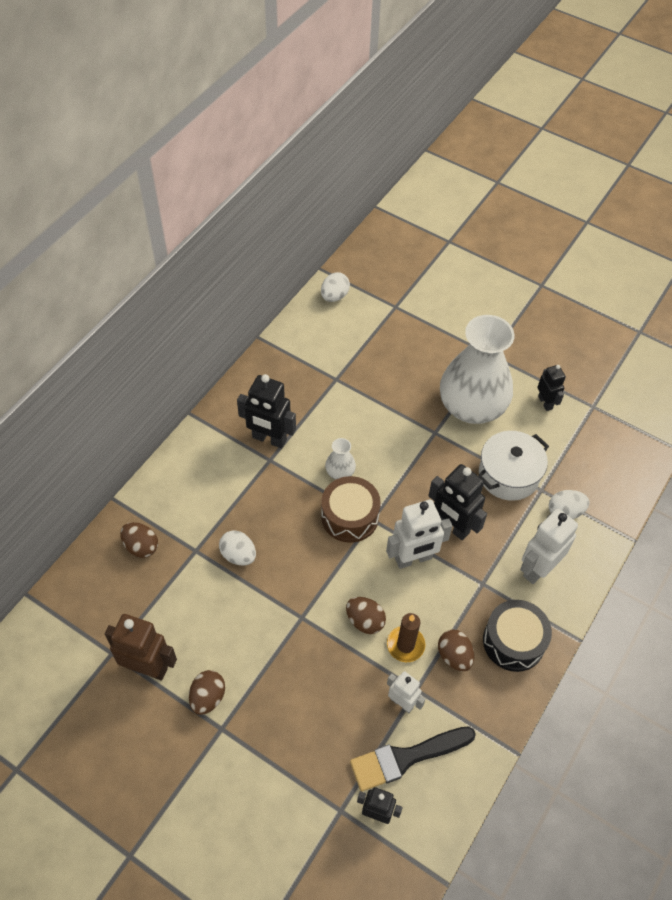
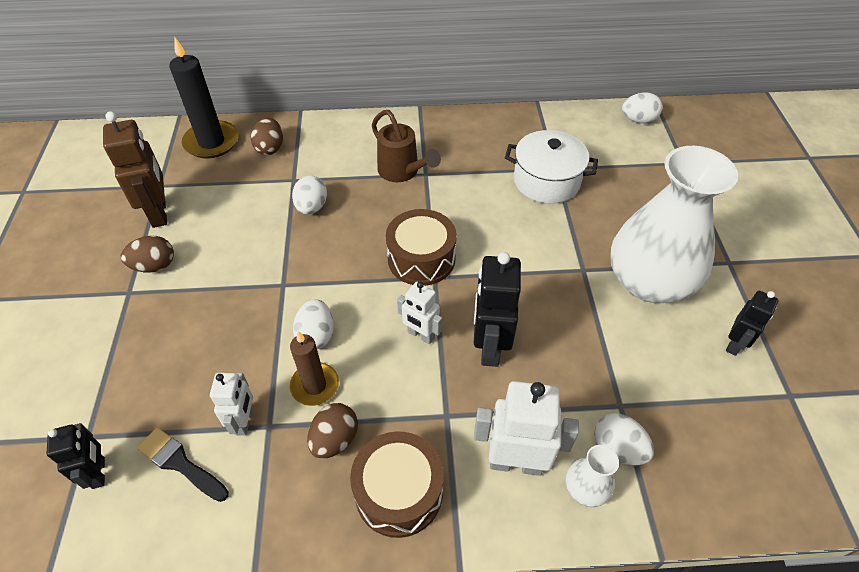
camera: 55 degrees right, 5 degrees down
black robot [237,374,296,448] -> none
white vase [325,438,356,479] -> white vase moved to [566,445,619,507]
brown egg [346,597,386,634] -> white egg [293,299,334,349]
black brush [350,726,476,792] -> black brush [137,428,229,502], size x0.66
white robot [386,500,452,569] -> white robot [397,282,442,344], size x0.60
white pot [478,431,549,501] -> white pot moved to [505,130,598,204]
black drum [483,600,552,672] -> brown drum [350,431,444,538]
none -> black candle [169,38,239,158]
none -> brown watering can [372,110,441,182]

